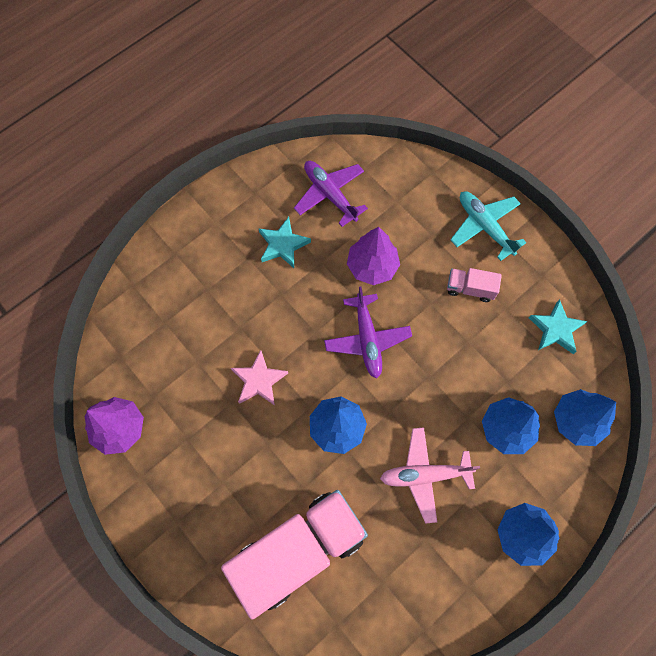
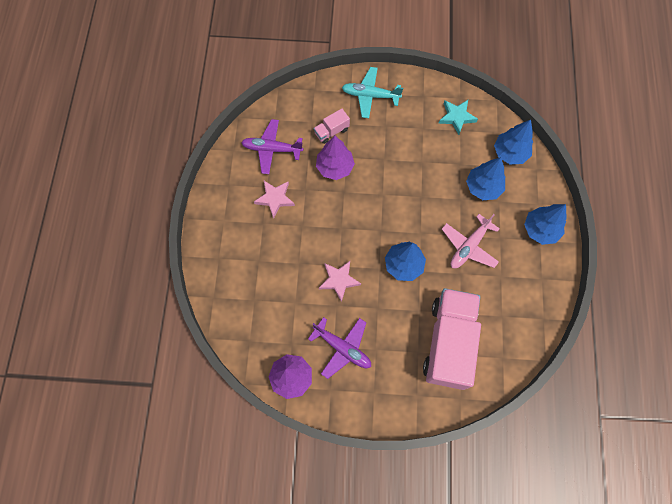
camera: 45 degrees left, 0 degrees up
turquoise star [258,217,311,268] -> pink star [254,181,295,219]
purple plane [324,287,412,378] -> purple plane moved to [308,317,371,379]
pink truck [447,268,502,302] -> pink truck moved to [314,109,350,144]

